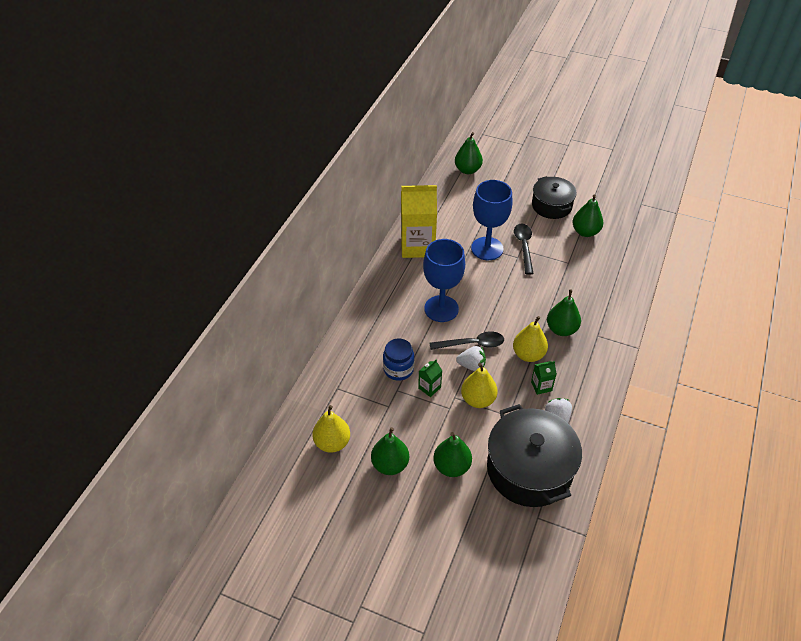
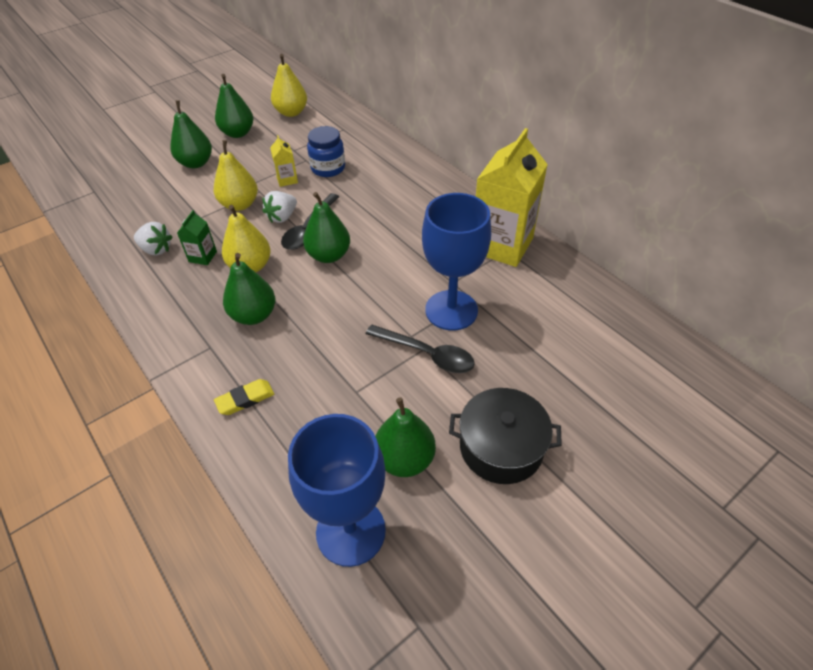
camera: 120 degrees right, 0 degrees up
green carton [418,360,442,397] -> yellow carton [270,135,298,187]
blue goblet [423,239,465,322] -> blue goblet moved to [288,414,386,567]
green pear [455,132,483,174] -> green pear moved to [303,192,350,263]
black pot [487,404,582,507] -> none
none -> yellow eraser [214,379,274,415]

